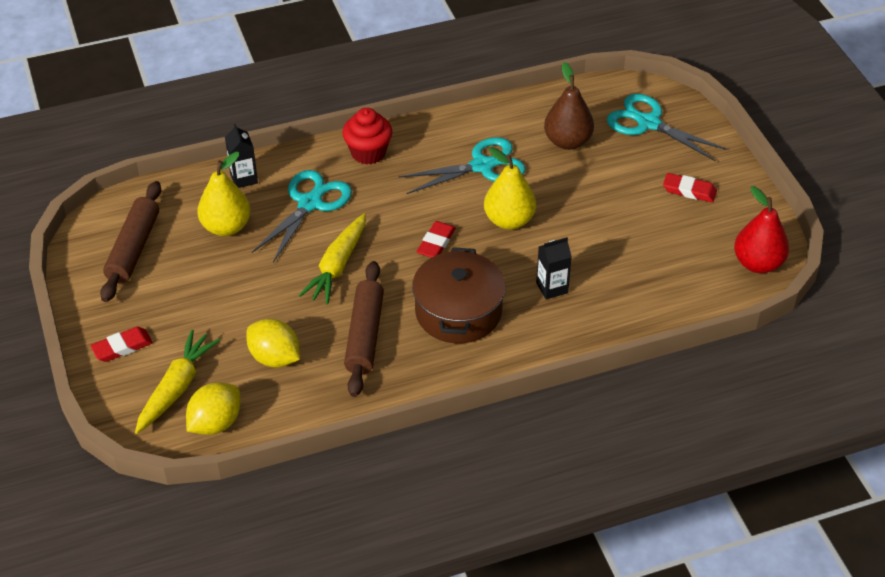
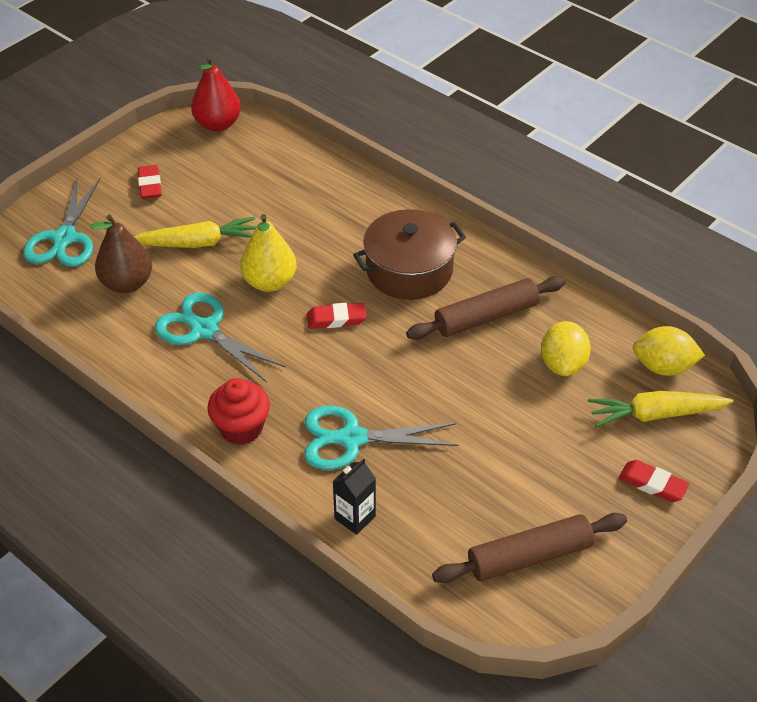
camera: 120 degrees left, 0 degrees up
yellow pear [197,152,251,236] -> none
yellow carrot [299,213,366,305] -> yellow carrot moved to [134,217,256,248]
black carton [536,237,572,299] -> none

